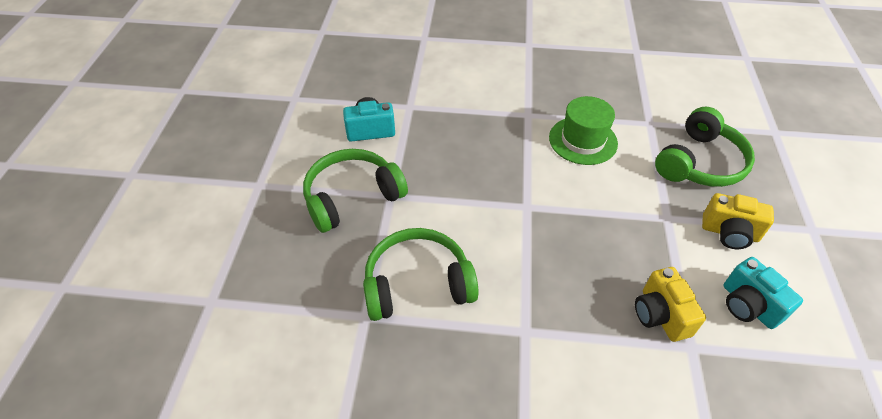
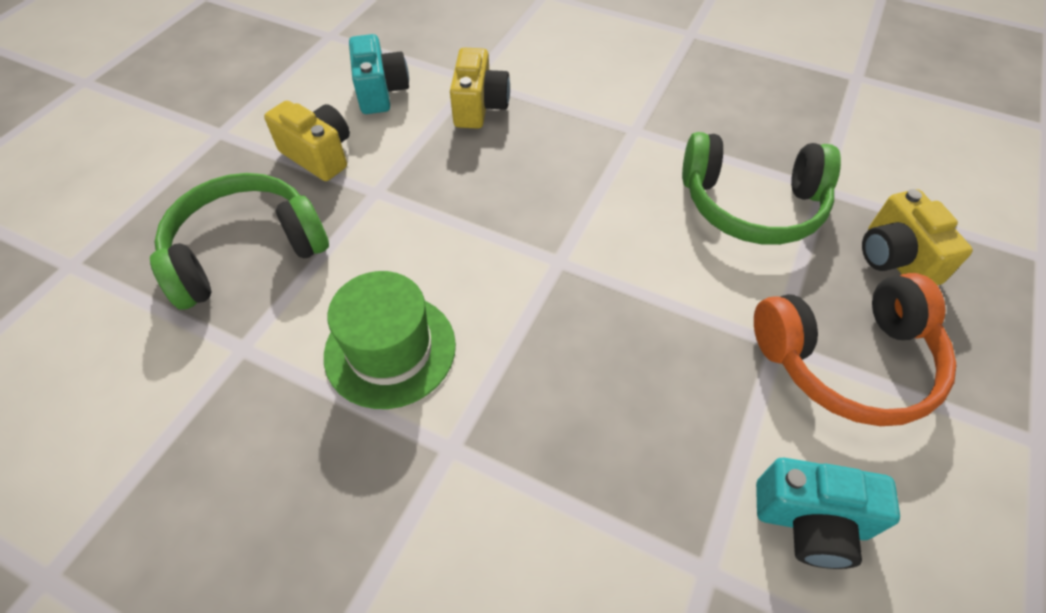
camera: 160 degrees left, 5 degrees up
green headphones [303,149,408,233] -> orange headphones [754,273,956,426]
none -> yellow camera [862,189,973,285]

